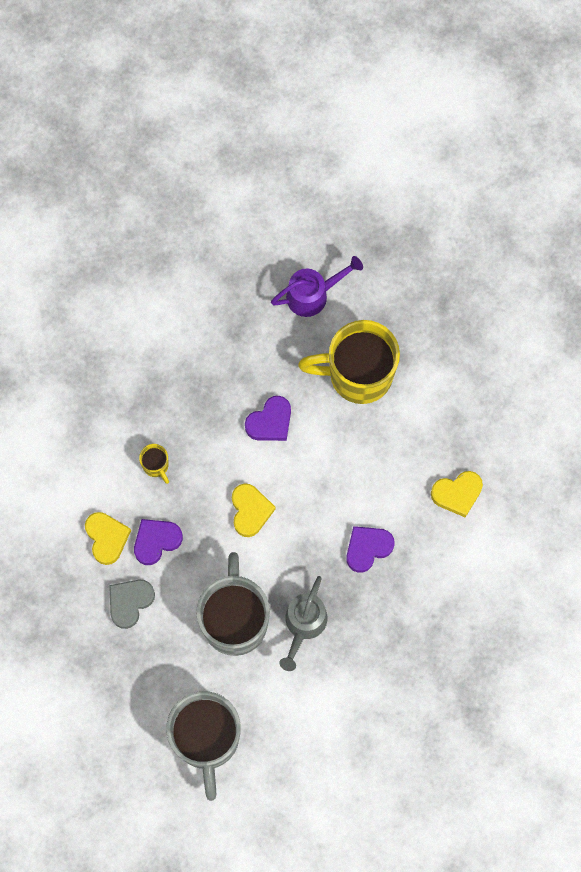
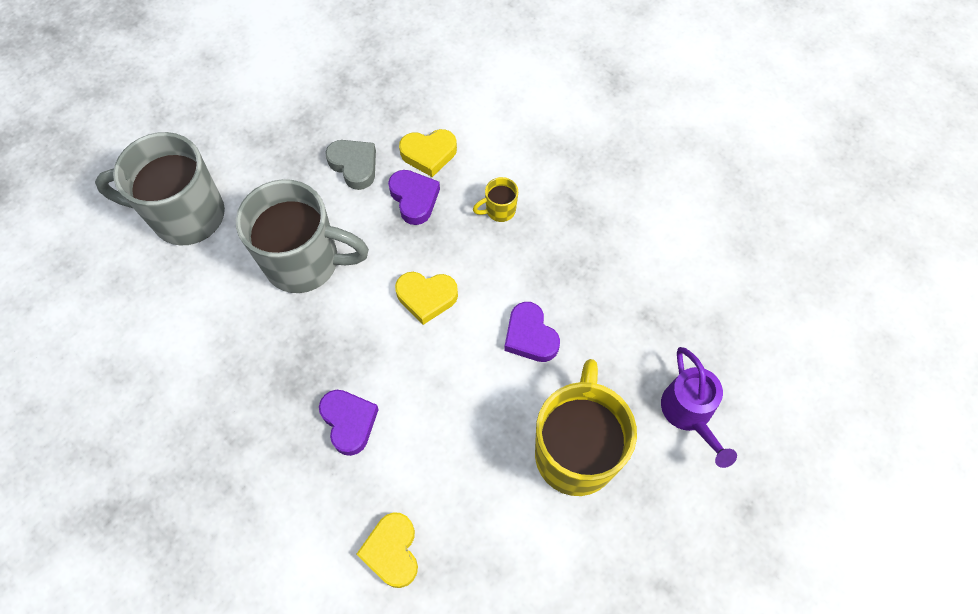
camera: 100 degrees right, 10 degrees down
grey watering can [279,576,327,671] -> none

